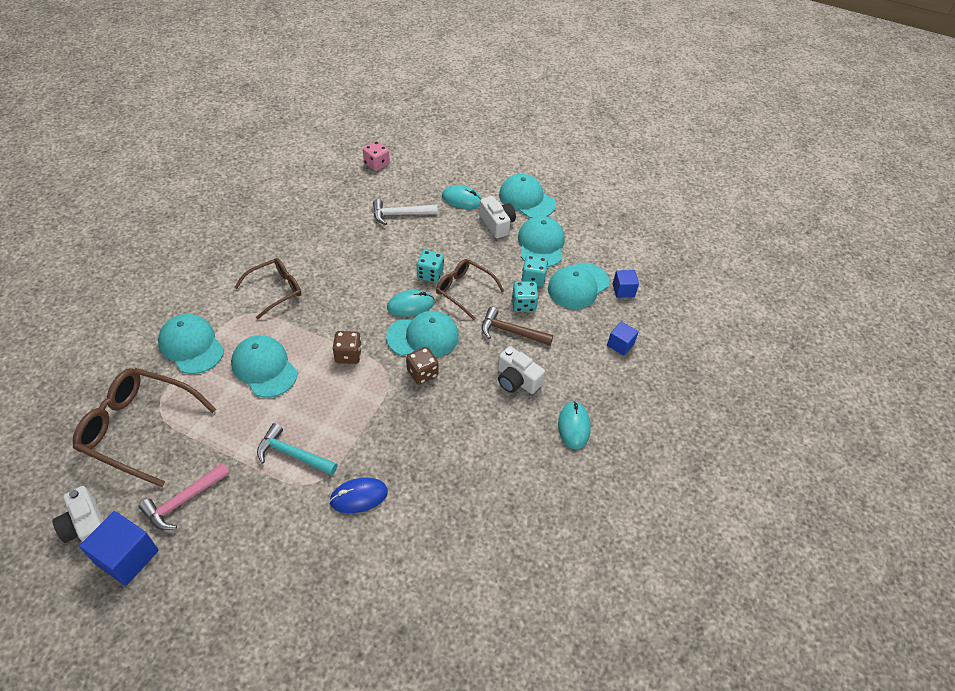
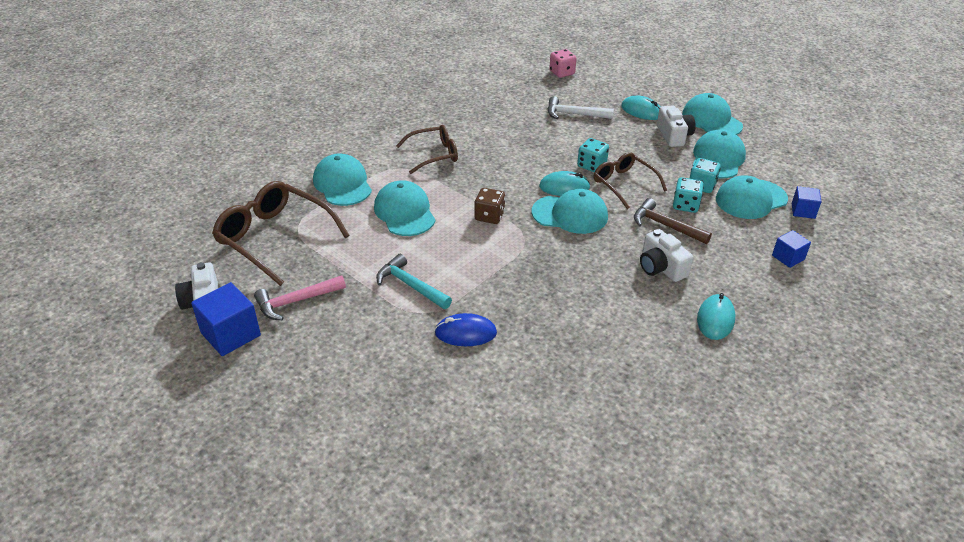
camera: 20 degrees right, 10 degrees down
brown dice [406,347,439,385] -> none

